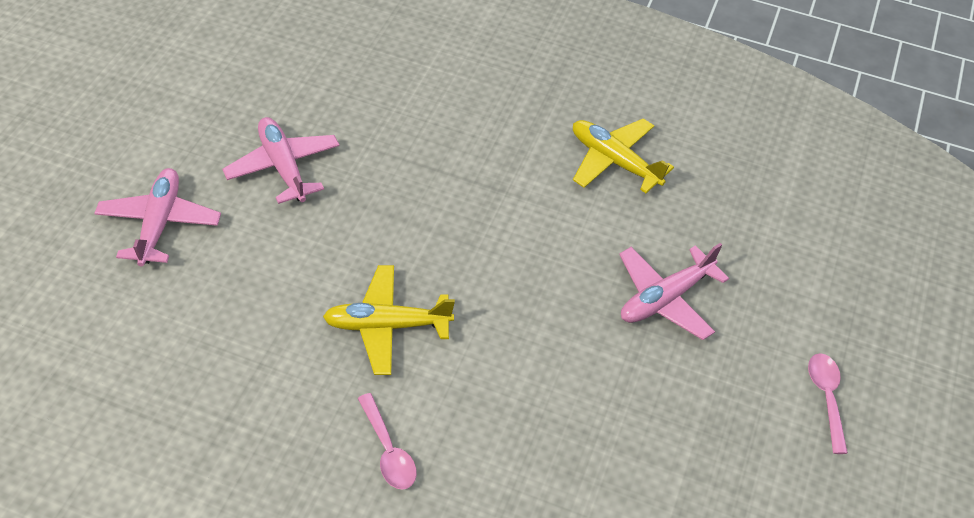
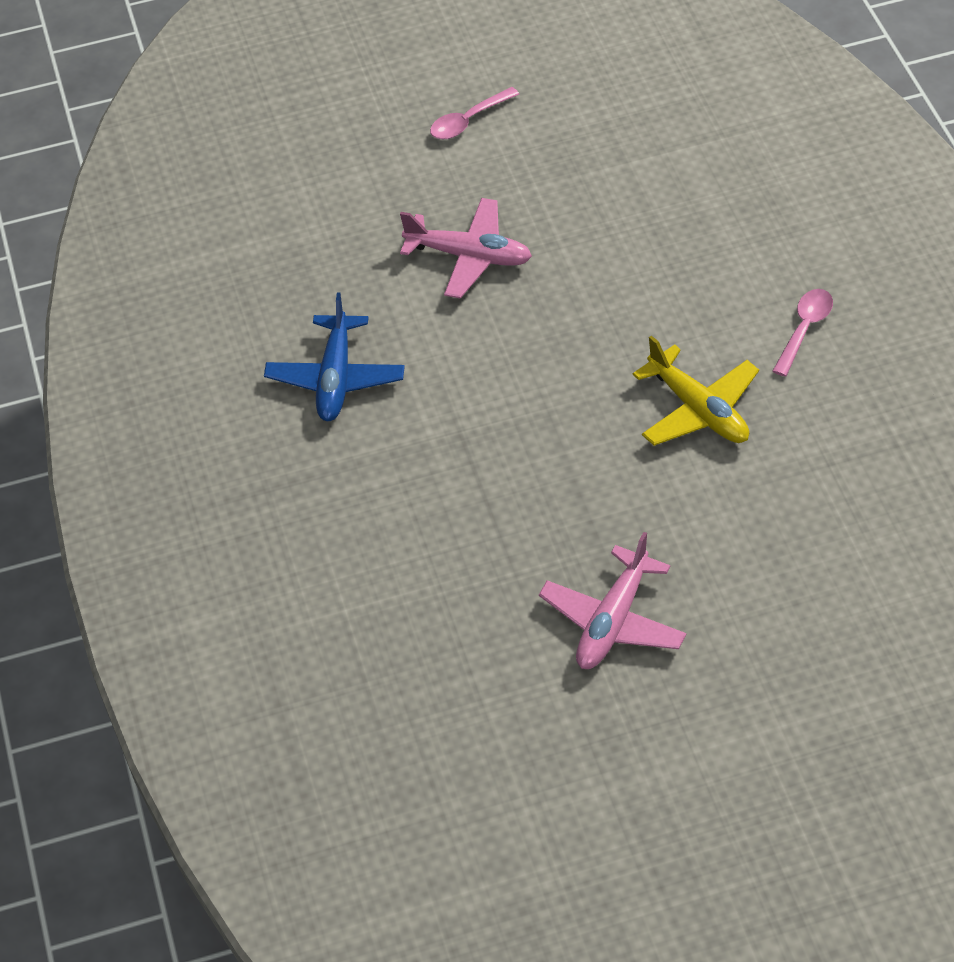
camera: 120 degrees left, 0 degrees up
pink plane [94,168,221,267] -> none
yellow plane [573,118,674,193] -> blue plane [264,292,405,421]

